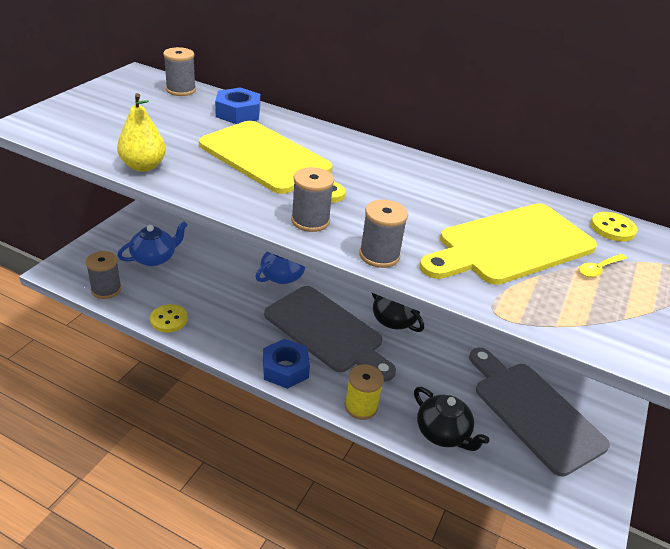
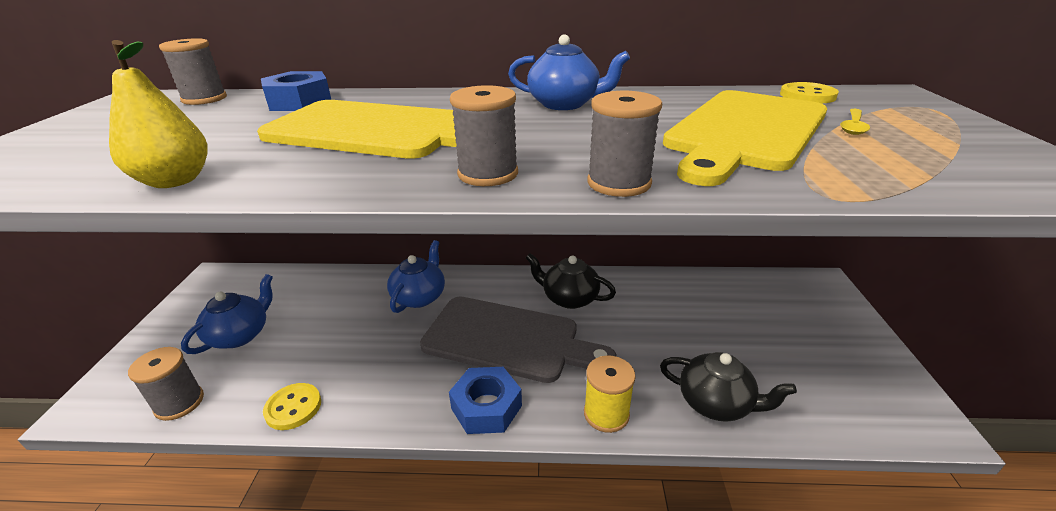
camera: 20 degrees left, 5 degrees down
grey cutting board [469,348,610,477] -> none
none -> blue teapot [508,34,630,110]

